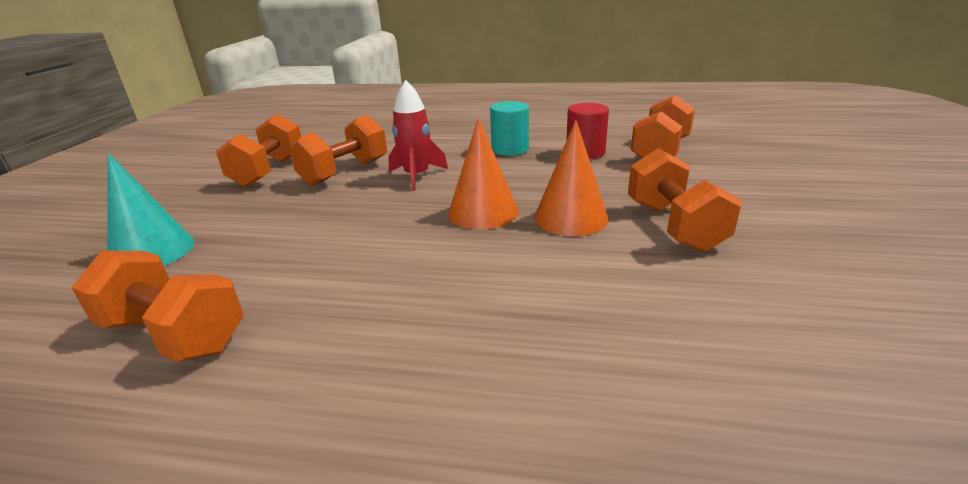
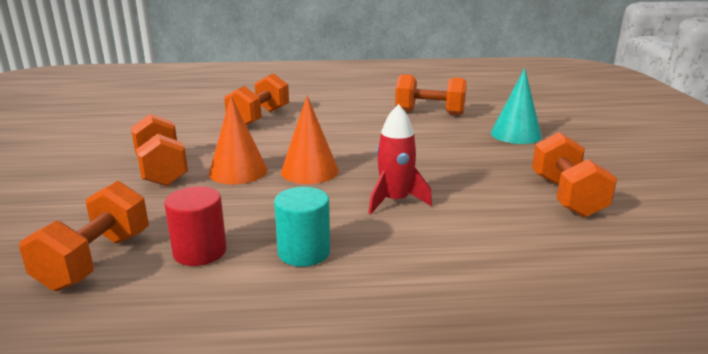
camera: 165 degrees right, 5 degrees down
orange dumbbell [289,115,387,186] -> orange dumbbell moved to [224,73,289,125]

